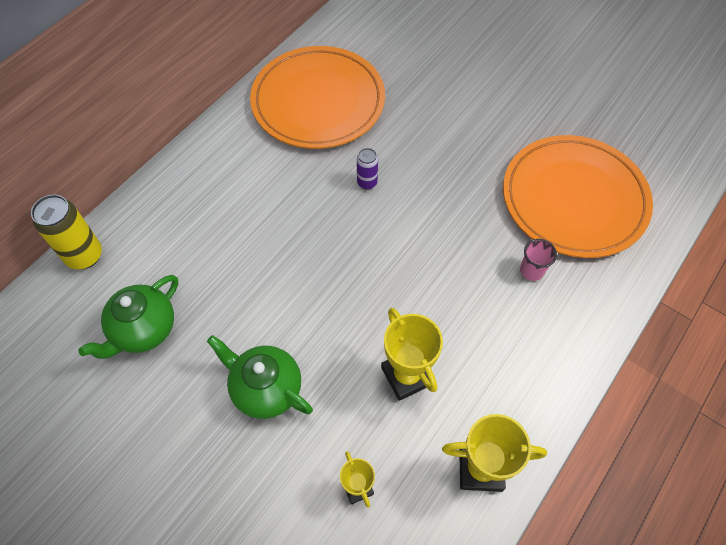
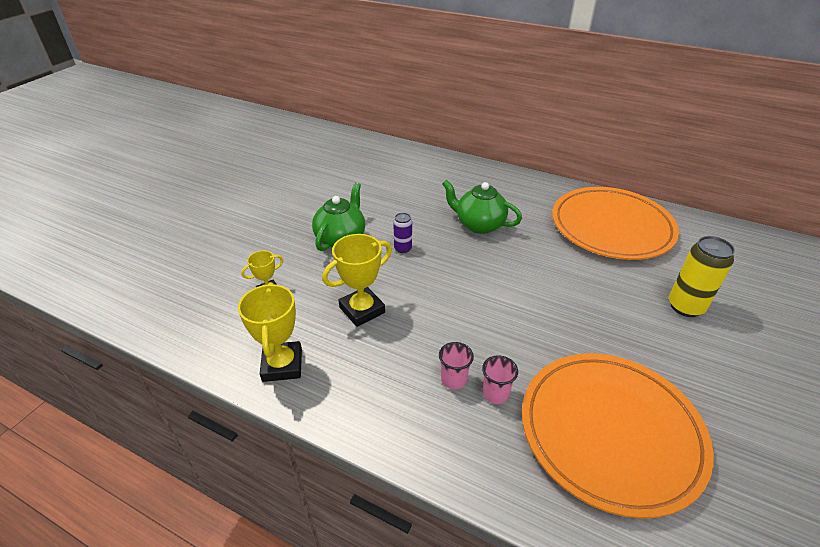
camera: 80 degrees right, 20 degrees down
yellow can [31,194,102,269] -> yellow can moved to [669,236,735,317]
green teapot [78,275,178,359] -> green teapot moved to [442,180,522,234]
purple can [357,148,378,190] -> purple can moved to [393,213,412,253]
none -> pink cup [439,342,474,390]

